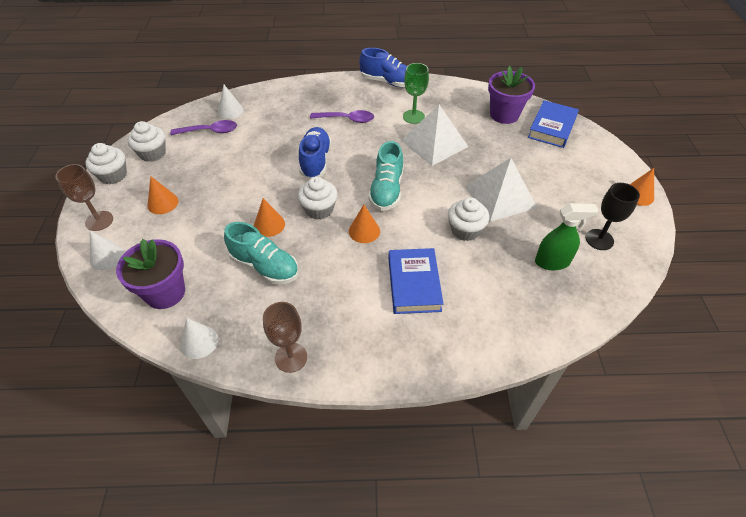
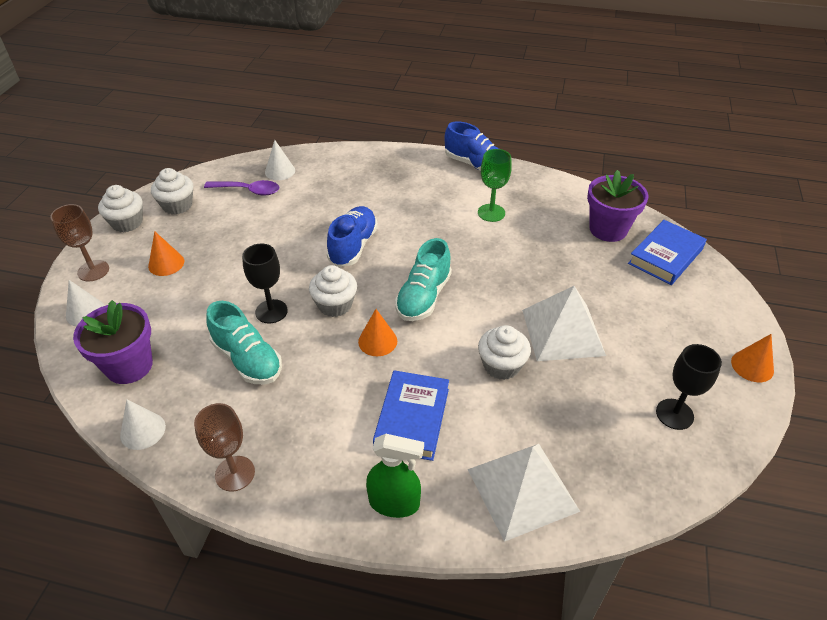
camera: 15 degrees right, 5 degrees down
orange cone [254,198,285,237] -> black goblet [242,243,288,323]
purple spoon [310,110,374,123] -> none
white pyramid [401,105,468,166] -> white pyramid moved to [467,444,580,542]
green spray bottle [535,203,599,270] -> green spray bottle moved to [366,434,424,518]

